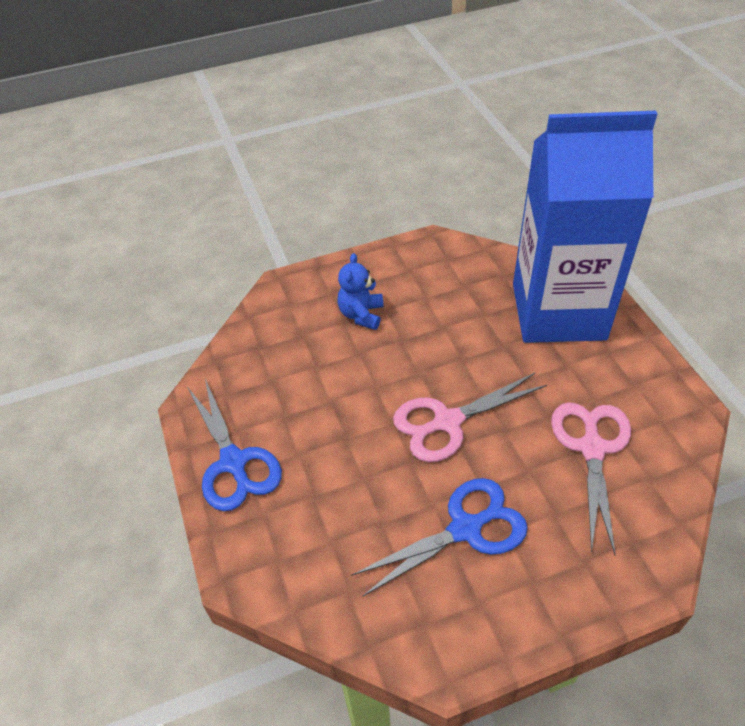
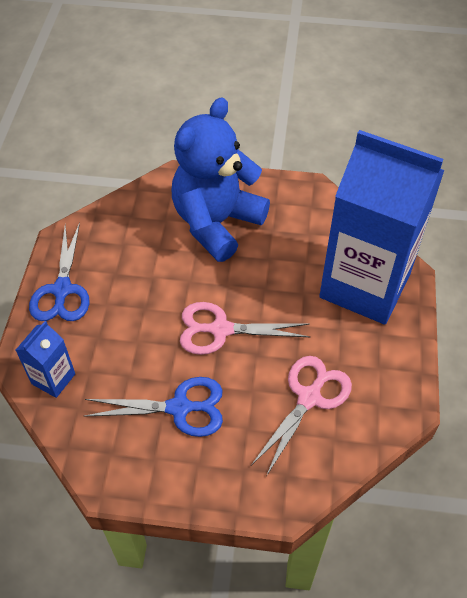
camera: 25 degrees right, 5 degrees up
blue teddy bear [337,253,384,330] -> blue teddy bear [172,98,270,262], size x2.37
none -> blue carton [16,321,75,398]

